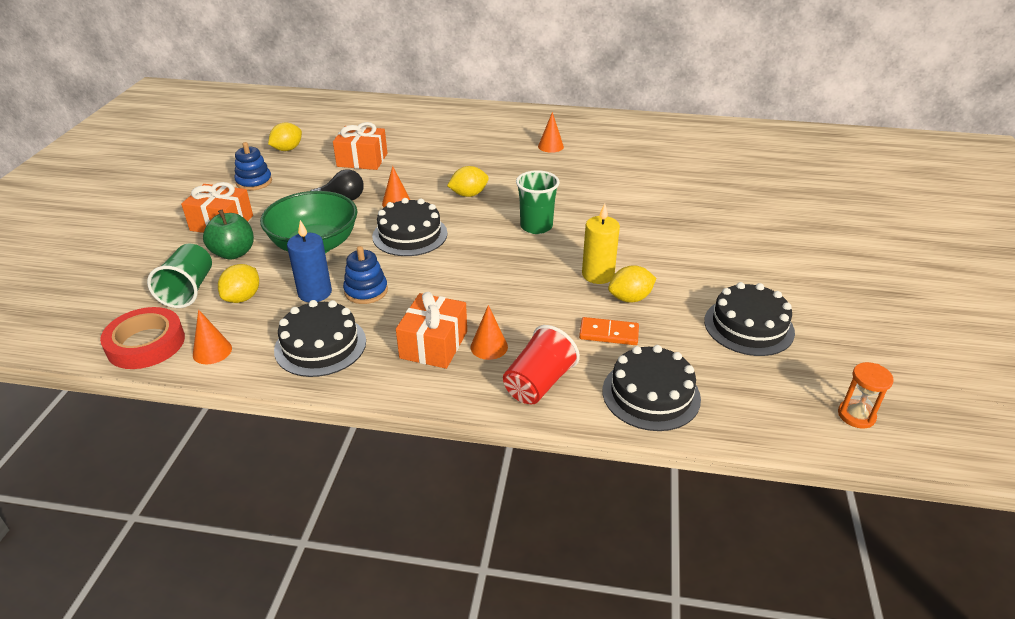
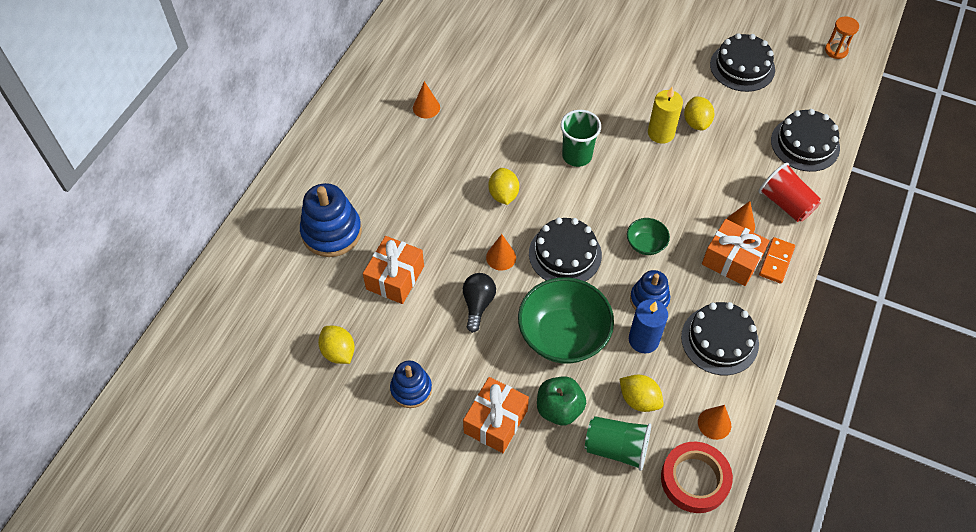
camera: 75 degrees left, 20 degrees up
orange domino [579,317,639,345] -> orange domino moved to [759,237,795,283]
none -> blue stacking toy [300,183,362,257]
none -> green bowl [627,218,670,255]

